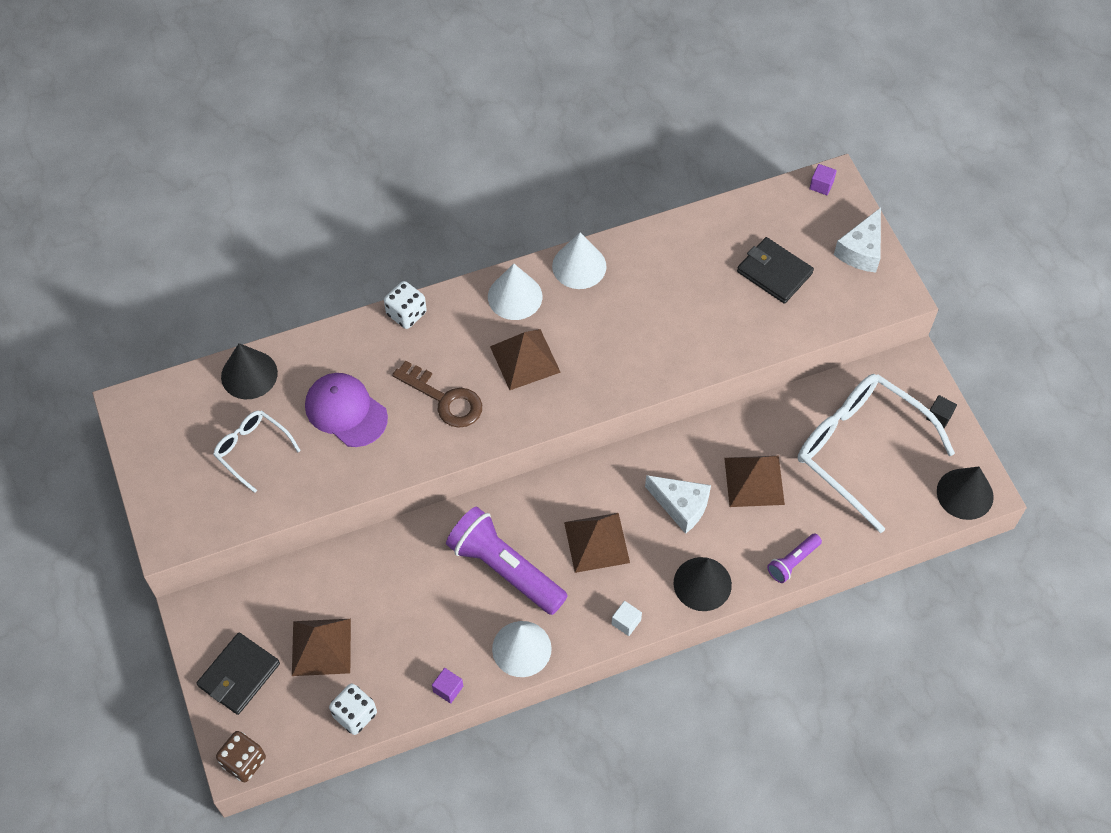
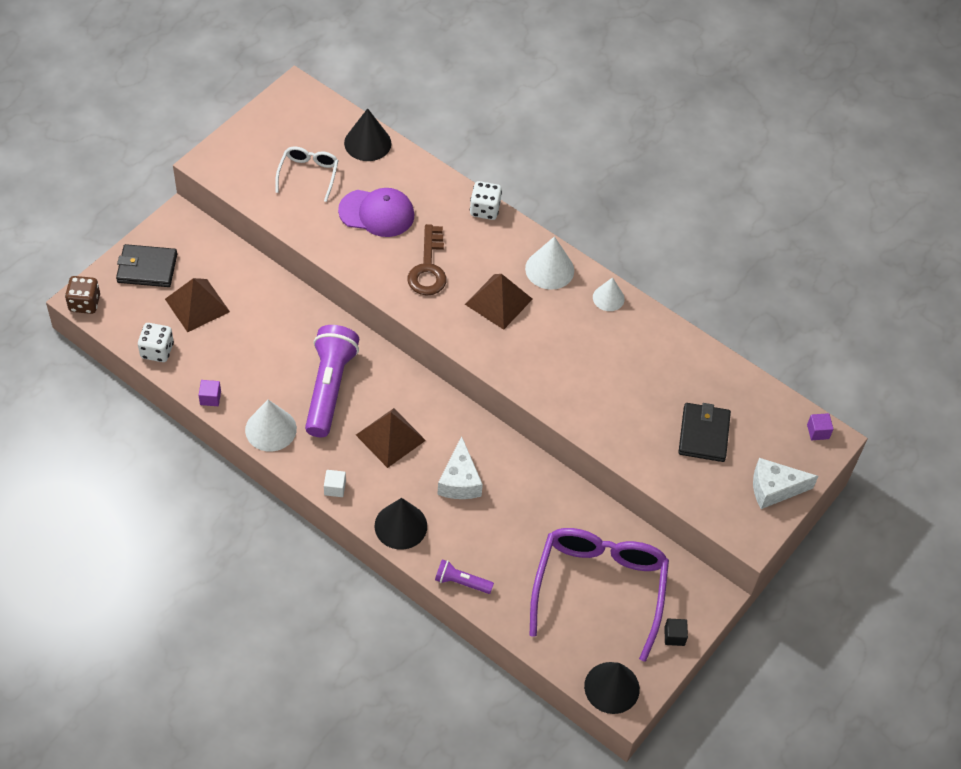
camera: 55 degrees right, 5 degrees down
purple cap [305,373,388,447] -> purple cap turned 90 degrees clockwise [338,188,414,237]
white cone [552,232,607,289] -> white cone [593,277,625,311], size x0.65
brown pyramid [724,456,785,507] -> none
white glasses [798,374,955,533] -> purple glasses [529,528,669,662]

